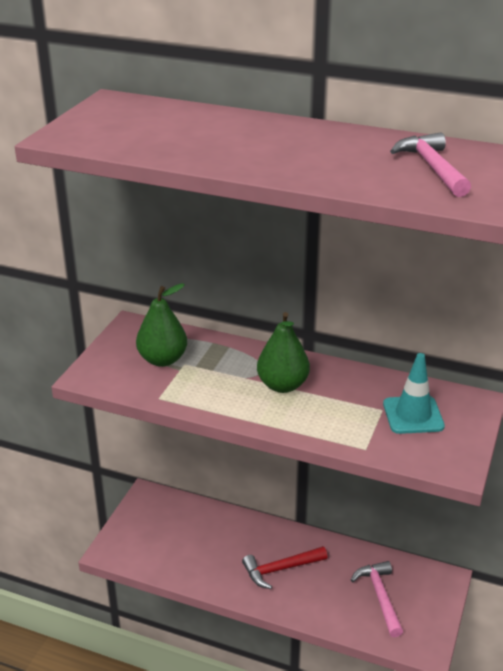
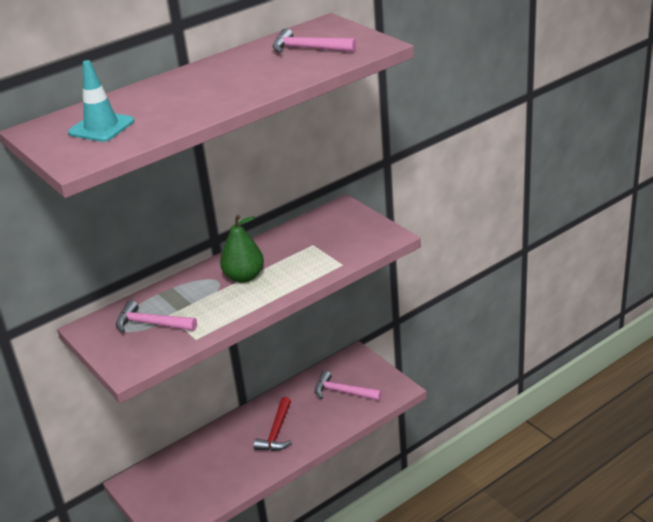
camera: 55 degrees left, 0 degrees up
green pear [136,283,187,367] -> pink hammer [116,300,197,333]
turquoise traffic cone [383,353,445,434] -> turquoise traffic cone moved to [68,60,134,142]

